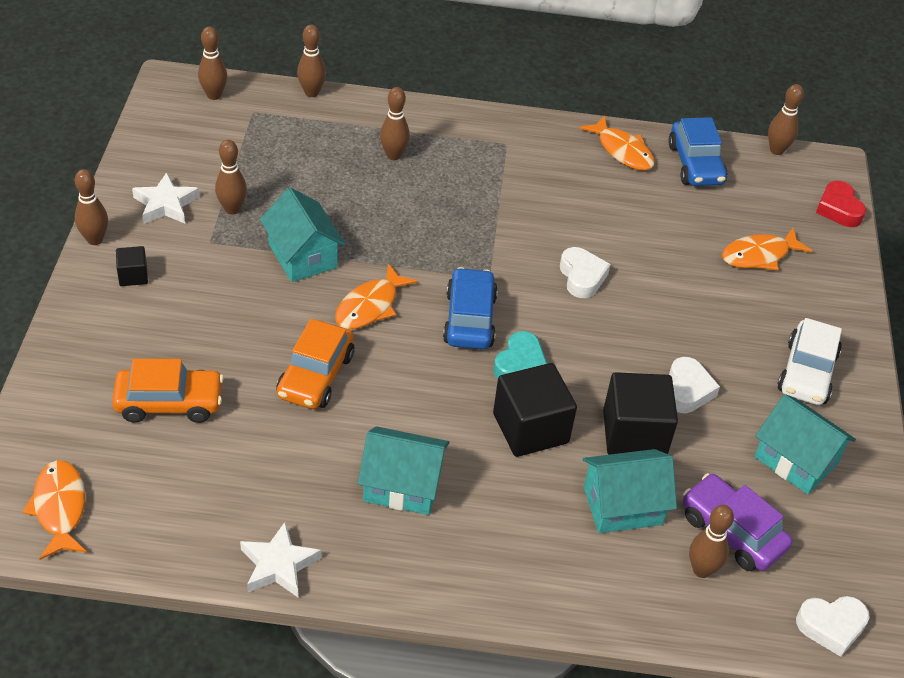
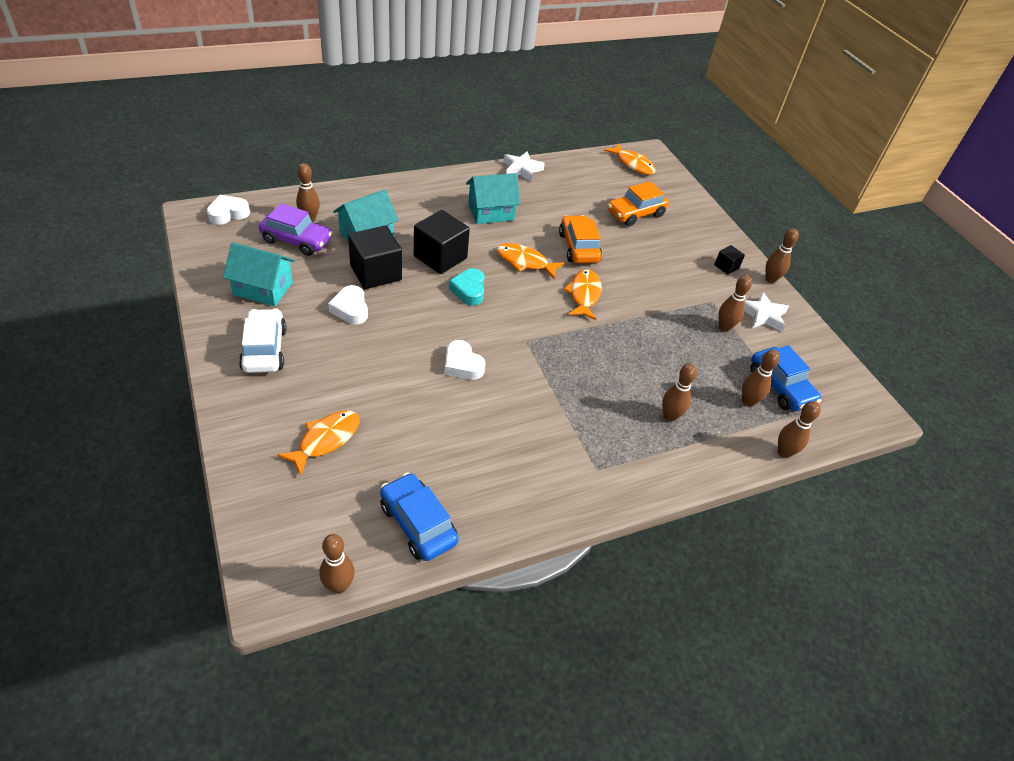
camera: 150 degrees right, 0 degrees up
brown bowling pin [198,27,227,100] -> brown bowling pin moved to [742,350,780,407]
turquoise house [260,187,346,282] -> none
blue car [443,267,498,349] -> blue car moved to [751,345,821,411]
orange fish [579,115,655,170] -> orange fish moved to [497,243,564,279]
red heart [816,181,866,227] -> none

